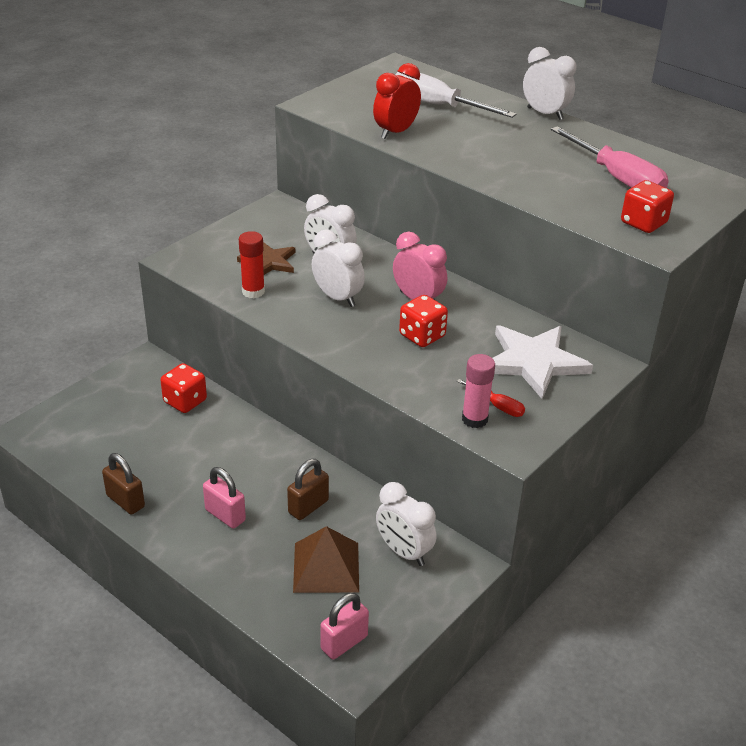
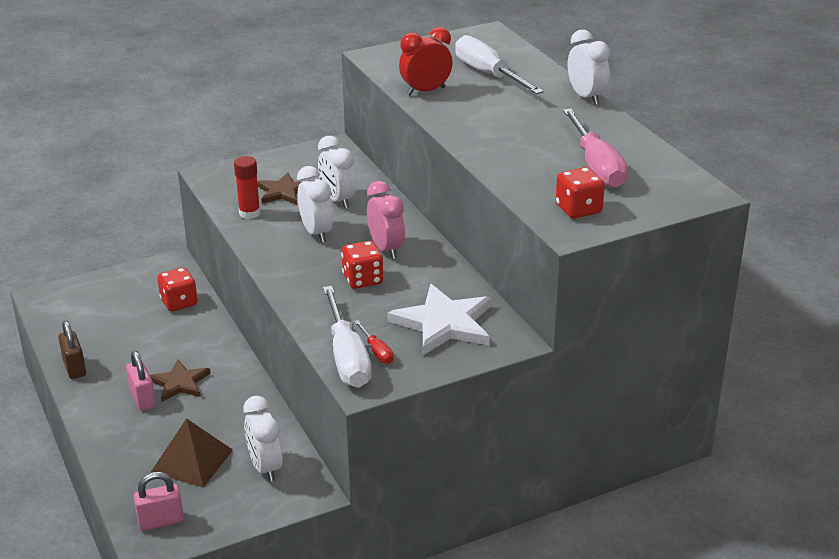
camera: 25 degrees right, 5 degrees down
brown padlock [287,459,329,520] -> none
pink glue stick [462,354,495,428] -> white screwdriver [323,286,372,388]
none -> brown star [150,360,210,402]

